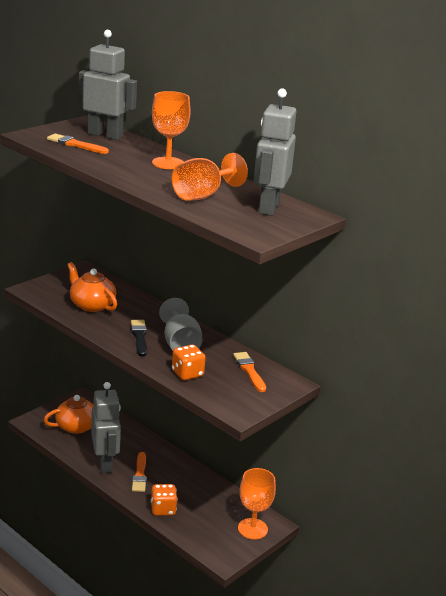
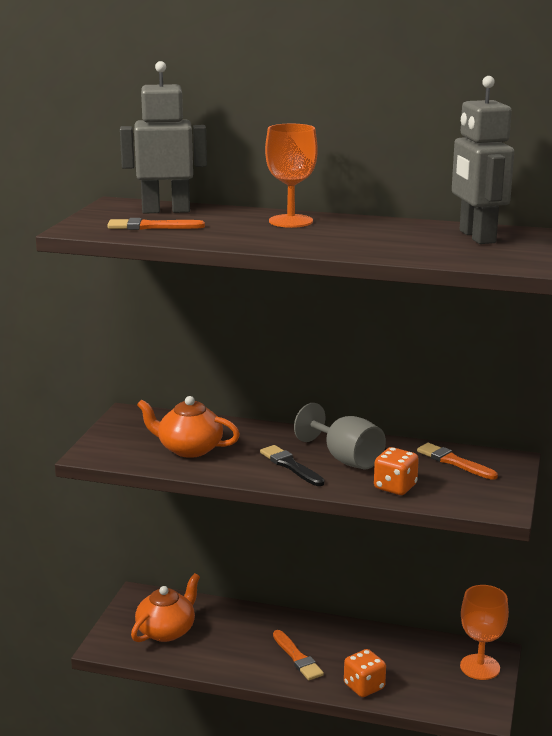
camera: 25 degrees left, 5 degrees down
grey robot [91,382,121,473] -> none
orange goblet [172,153,248,201] -> none

